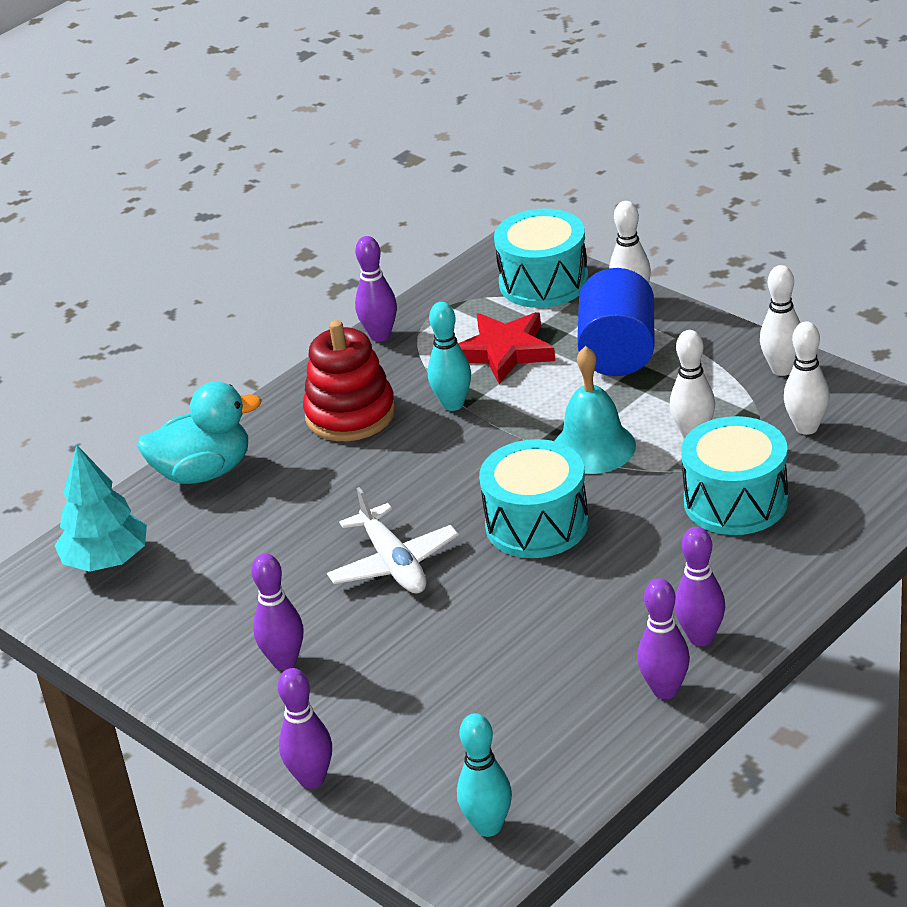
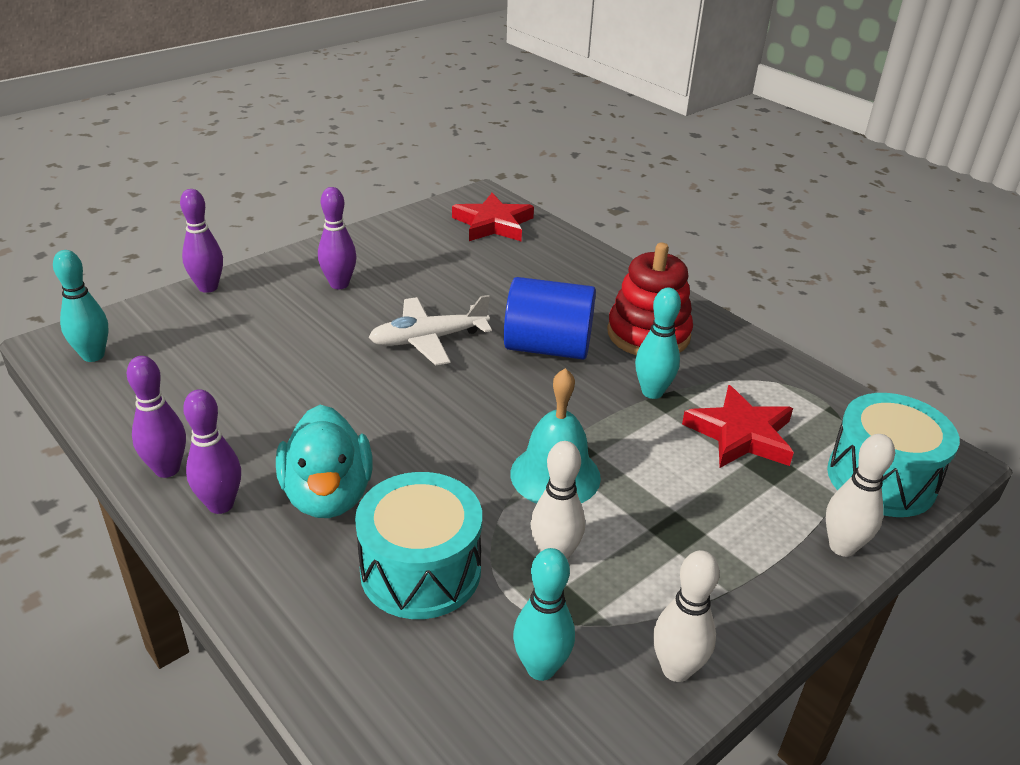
camera: 90 degrees right, 0 degrees up
turquoise tree [54,445,147,572] -> red star [452,193,534,241]
turquoise duck [137,381,262,484] -> turquoise duck moved to [276,405,373,518]
purple bowling pin [355,236,397,342] -> none
turquoise drum [479,439,589,558] -> none
blue cylinder [577,268,655,376] -> blue cylinder moved to [504,277,596,359]
white bowling pin [784,321,830,435] -> turquoise bowling pin [513,548,575,681]

